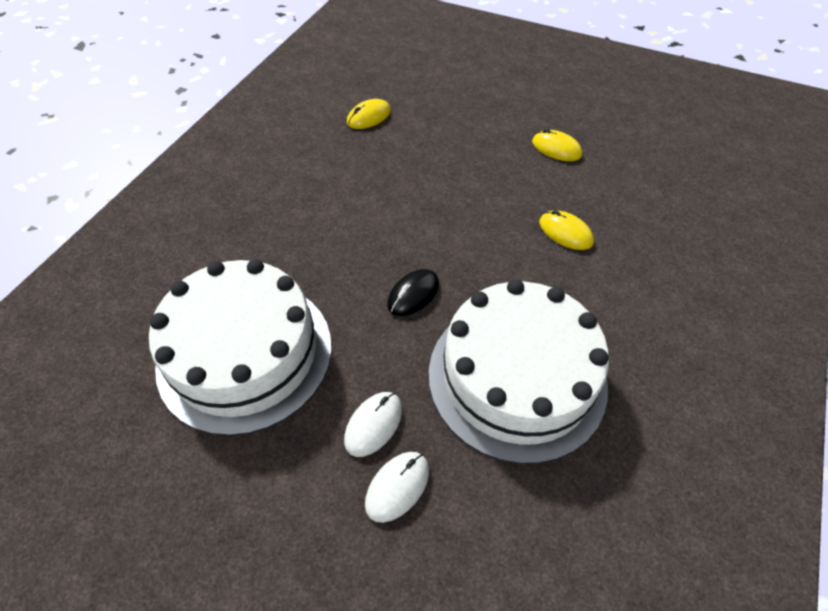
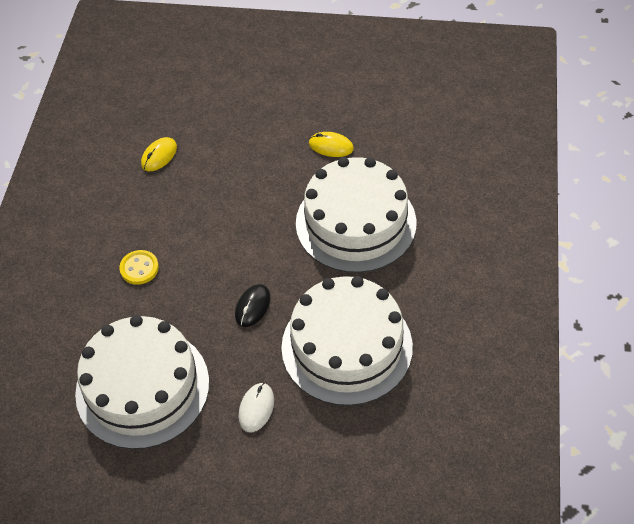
camera: 15 degrees left, 0 degrees up
white mouse [365,452,429,523] -> none
yellow mouse [539,210,594,250] -> white cake [296,157,416,273]
none -> yellow button [119,250,159,285]

